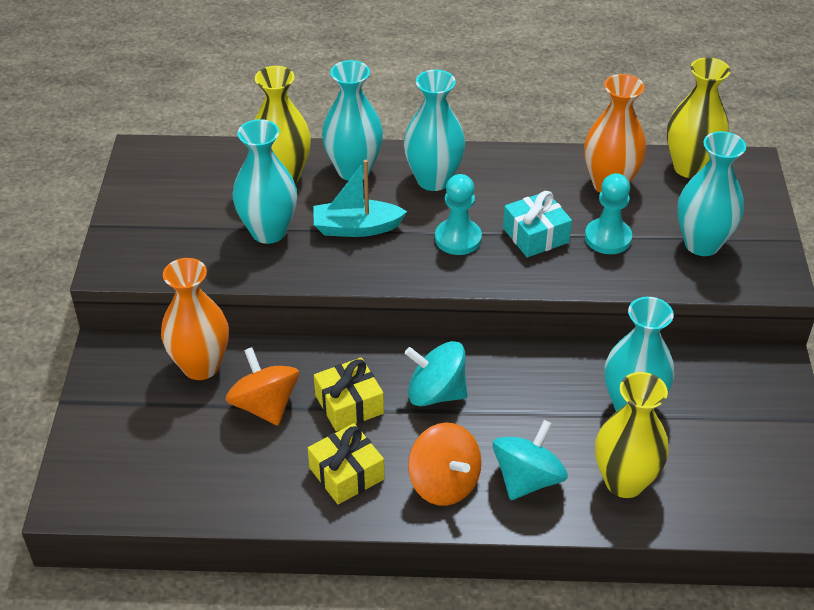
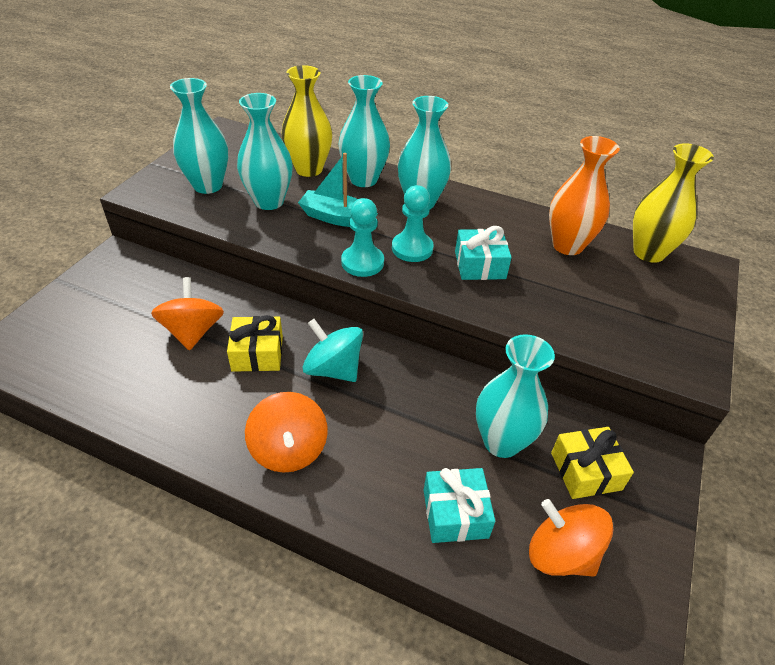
camera: 20 degrees right, 0 degrees up
orange vase [161,258,229,380] -> none
yellow gift [308,423,384,504] -> yellow gift moved to [551,427,634,499]
turquoise spinning top [493,420,568,500] -> none
turquoise pawn [585,173,632,254] -> turquoise pawn moved to [341,198,384,277]
yellow vase [595,372,669,498] -> turquoise gift [424,468,495,543]
turquoise vase [677,131,746,256] -> turquoise vase moved to [170,78,228,194]
none -> orange spinning top [529,499,613,577]

